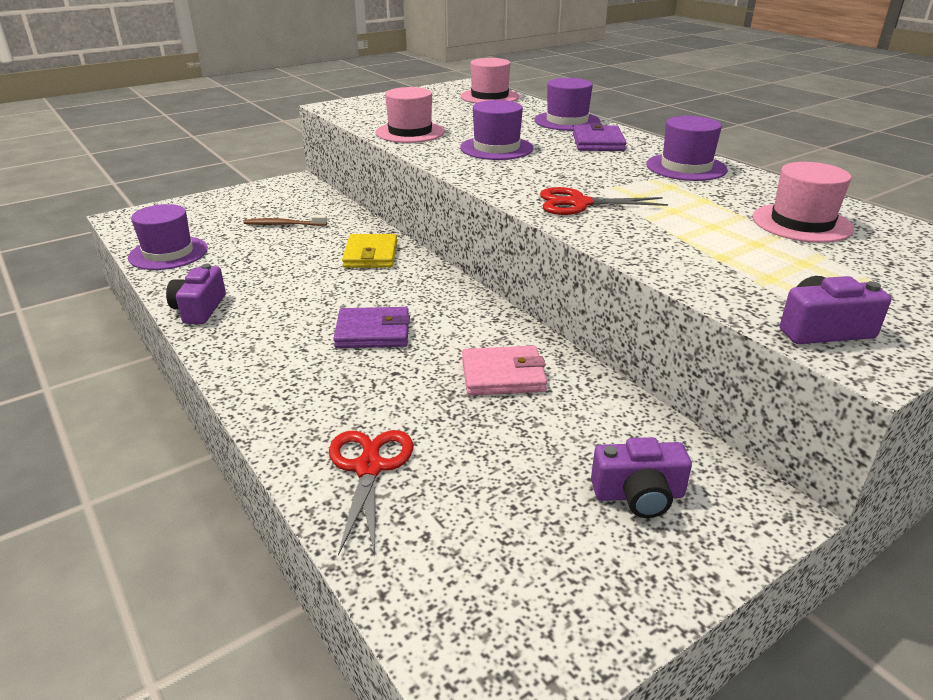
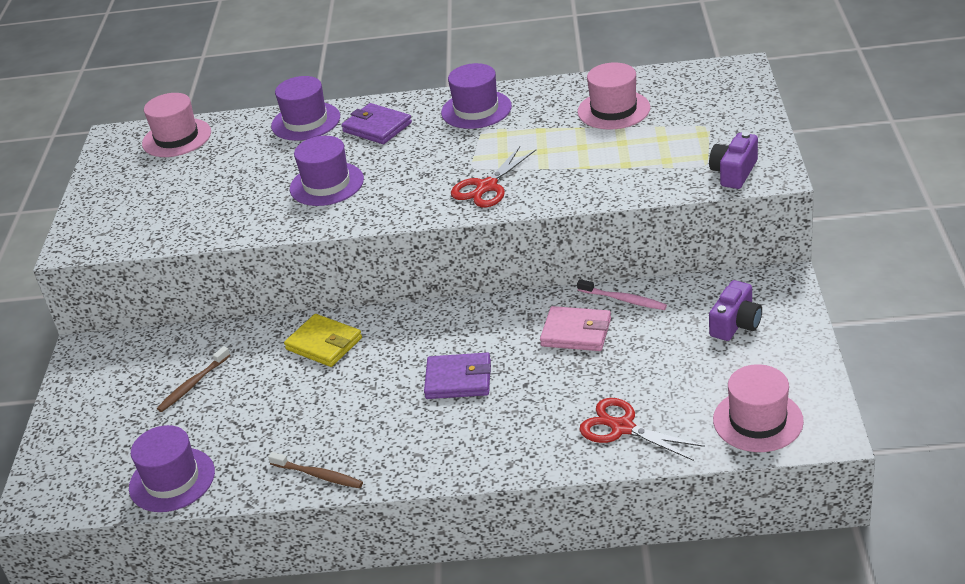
camera: 50 degrees left, 5 degrees up
purple camera [166,264,226,324] -> brown toothbrush [268,452,363,488]
purple wallet [333,307,410,348] -> purple wallet turned 60 degrees clockwise [424,353,491,399]
pink hat [376,87,445,143] -> pink hat moved to [713,364,804,452]
pink wallet [462,346,547,396] -> pink wallet turned 75 degrees clockwise [540,306,611,351]
none -> pink toothbrush [577,279,667,310]

